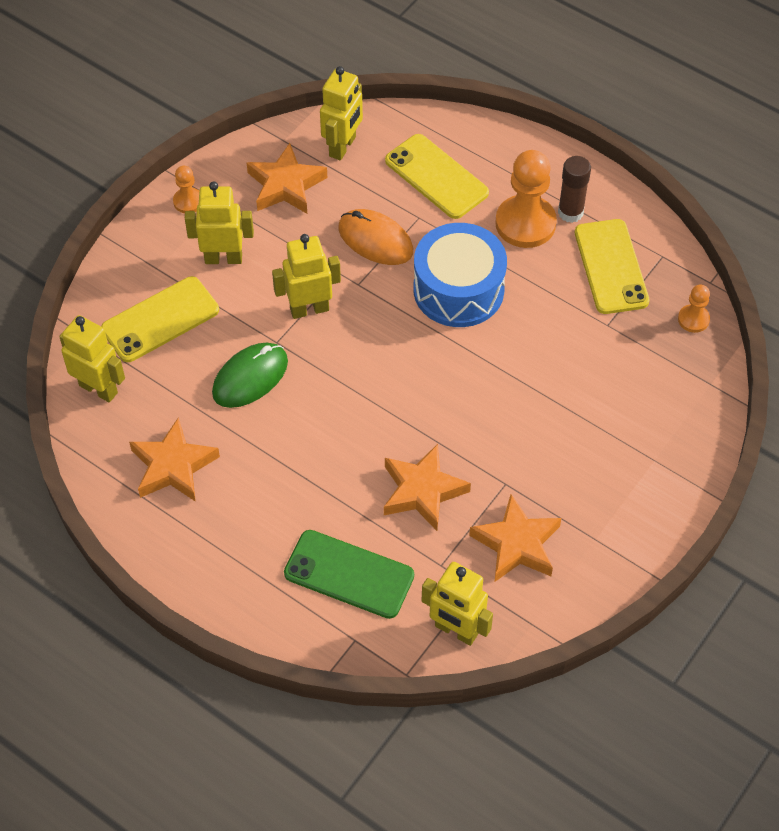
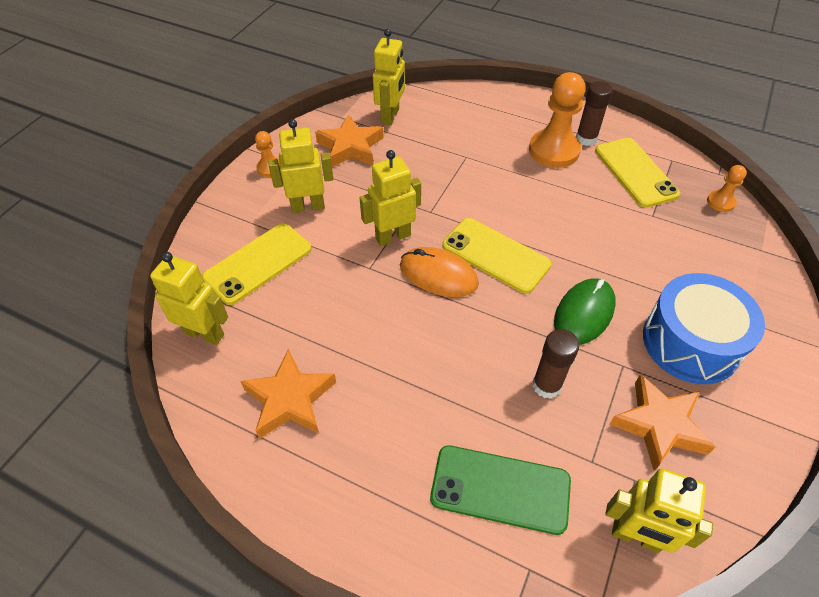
camera: 10 degrees left, 5 degrees down
green mouse [212,343,288,408] -> green mouse moved to [554,278,616,345]
orange mouse [338,209,413,265] -> orange mouse moved to [400,247,479,297]
orange star [384,444,471,531] -> brown glue stick [533,329,579,399]
yellow phone [385,134,489,219] -> yellow phone moved to [442,218,551,294]
blue drum [414,223,507,327] -> blue drum moved to [643,273,765,384]

